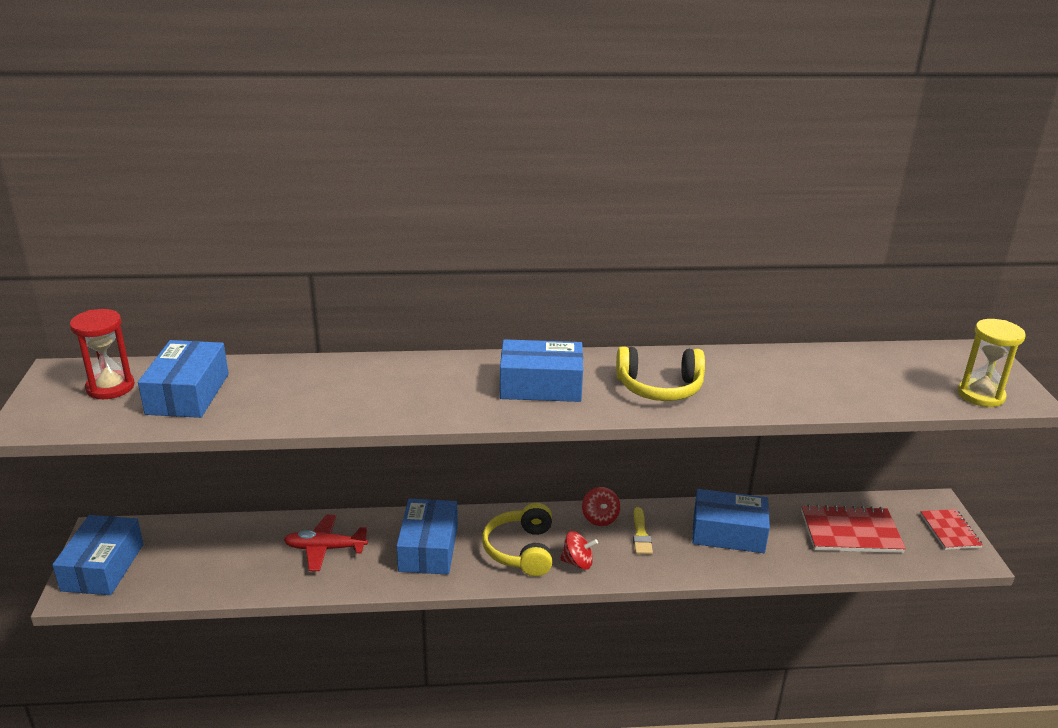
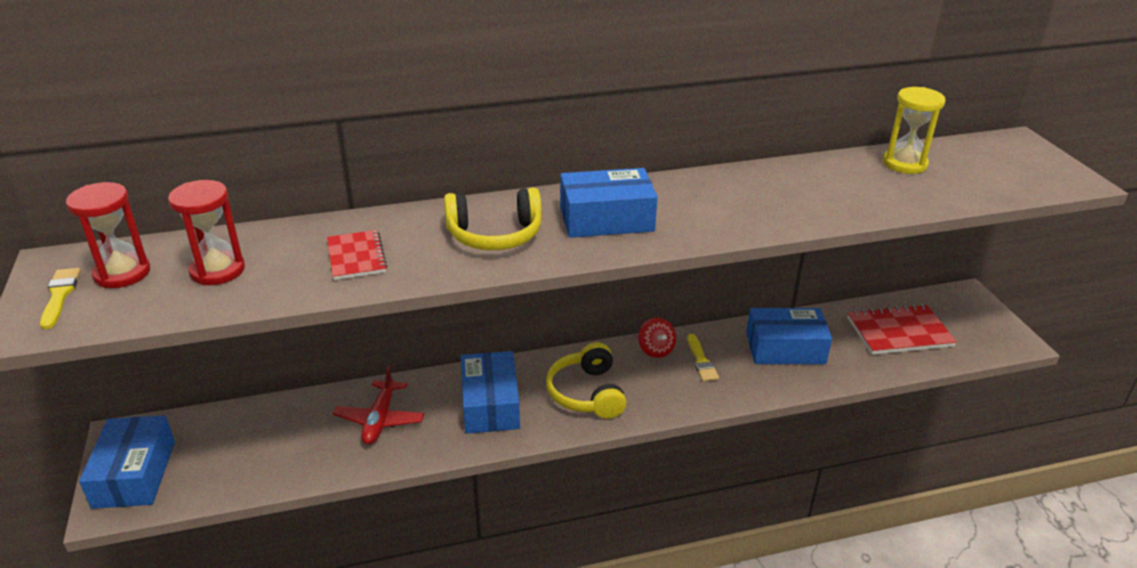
camera: 10 degrees left, 5 degrees up
blue box [138,340,229,418] -> red hourglass [168,180,245,285]
red plane [284,515,368,571] -> red plane turned 75 degrees counterclockwise [333,366,424,445]
red spinning top [560,531,598,570] -> none
yellow headphones [616,346,705,401] -> yellow headphones moved to [444,188,542,250]
red notebook [920,509,983,550] -> red notebook moved to [327,230,387,280]
yellow hourglass [958,319,1026,407] -> yellow hourglass moved to [883,87,946,174]
none -> yellow brush [40,268,81,330]

